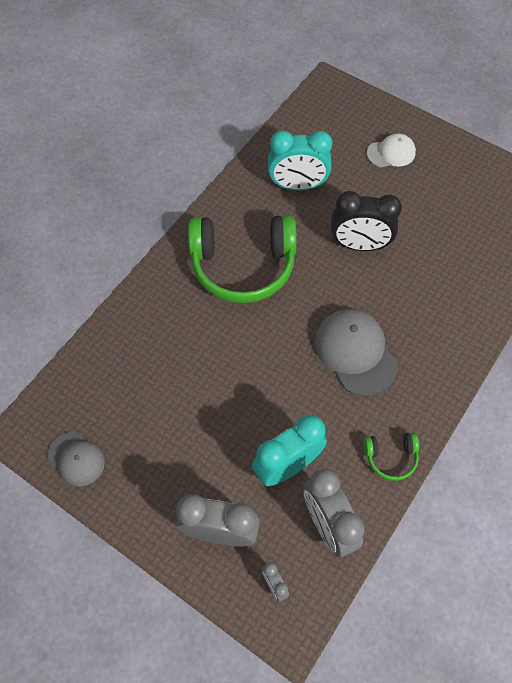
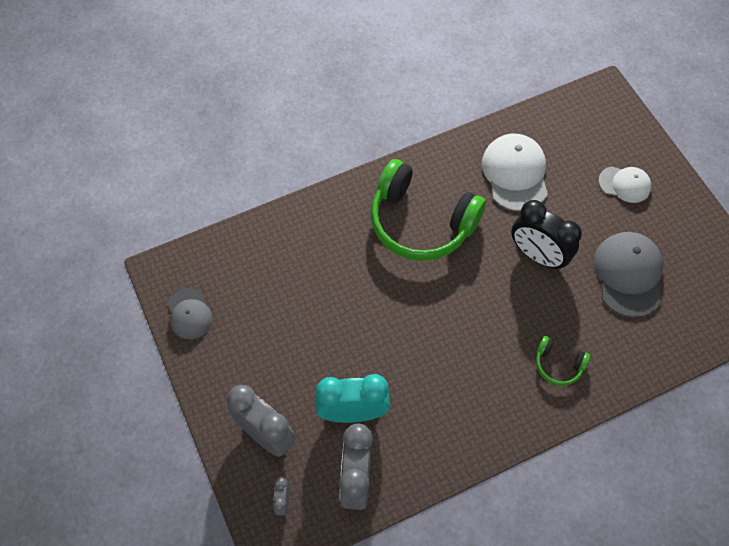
camera: 30 degrees right, 0 degrees up
turquoise clock [268,131,333,191] -> white cap [482,134,548,211]
grey cap [314,309,398,396] -> grey cap moved to [594,232,663,318]
green headphones [363,433,419,481] -> green headphones moved to [536,336,590,386]

